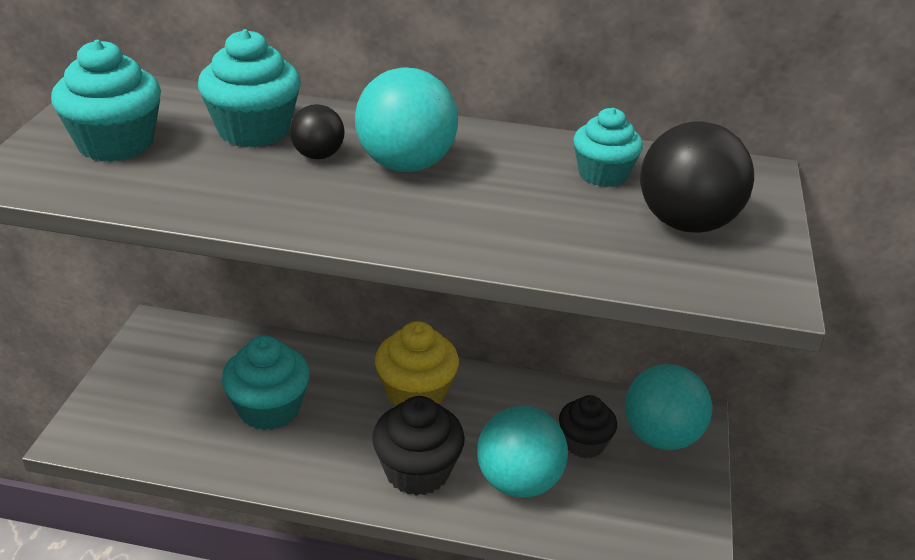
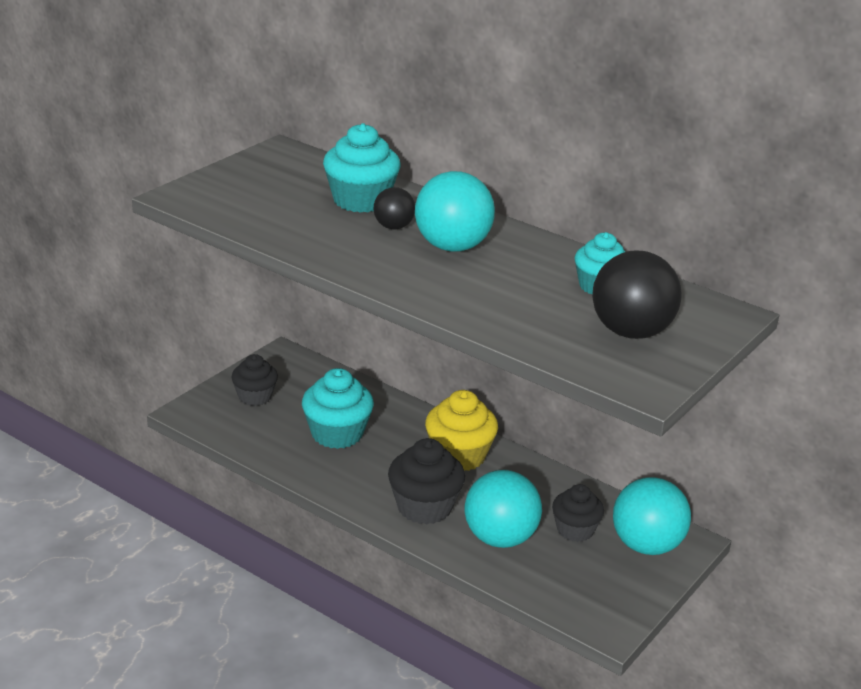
camera: 25 degrees right, 5 degrees down
turquoise cupcake [51,40,161,162] -> none
none -> black cupcake [231,354,278,406]

